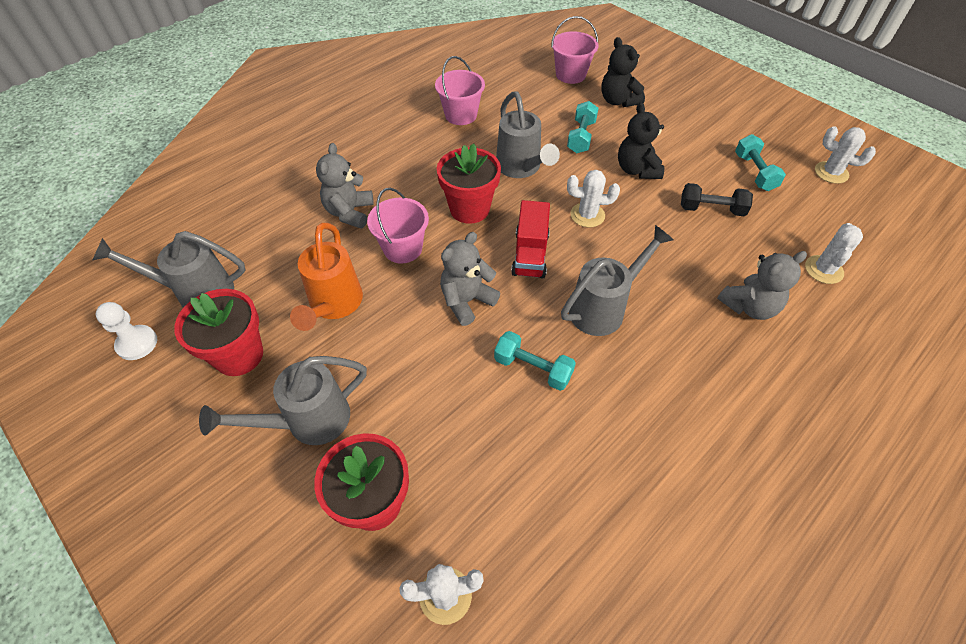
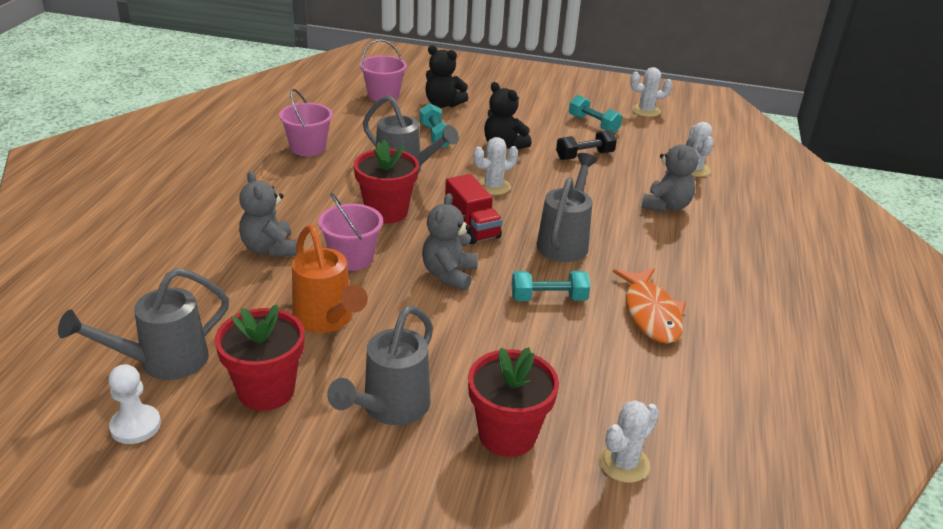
camera: 35 degrees left, 20 degrees down
none -> orange fish [613,268,686,344]

